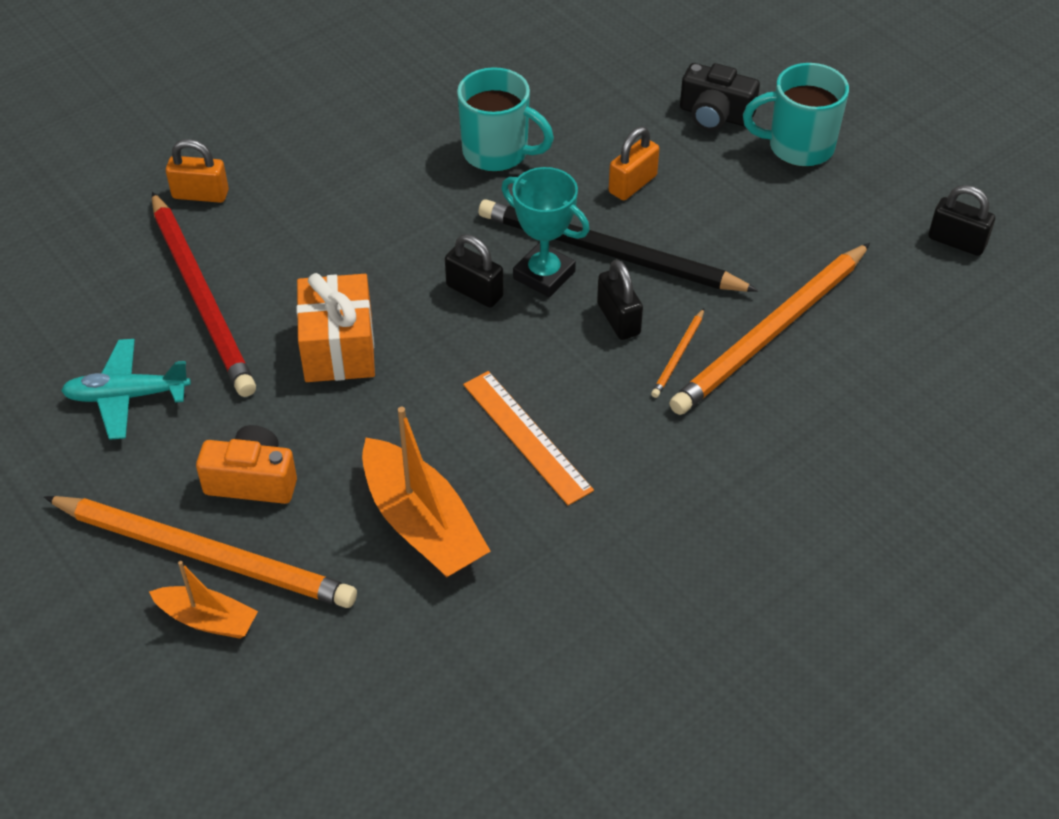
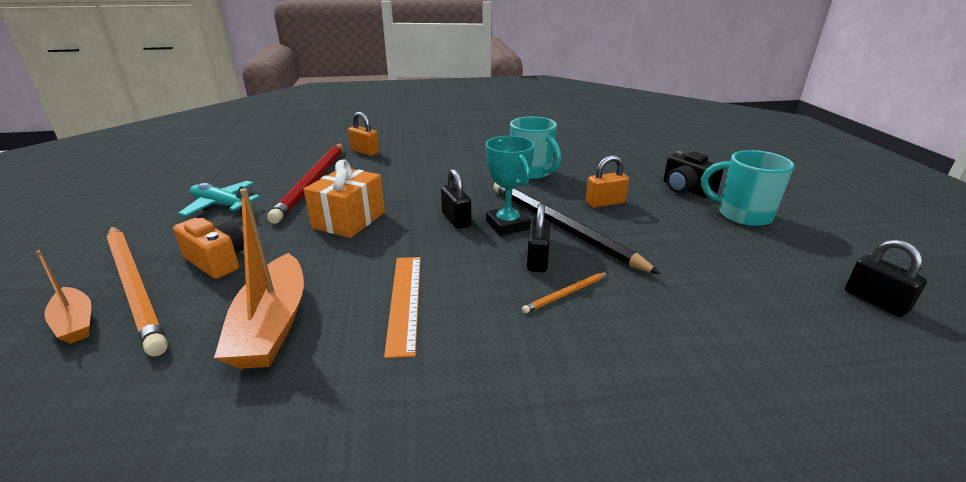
camera: 30 degrees right, 20 degrees down
orange pencil [669,243,870,415] -> none

